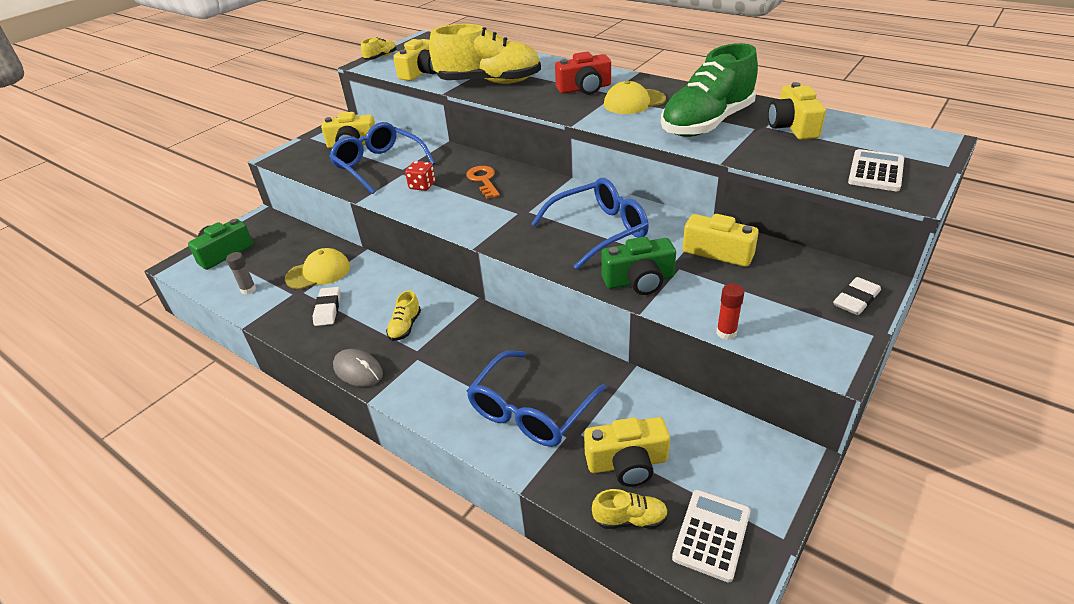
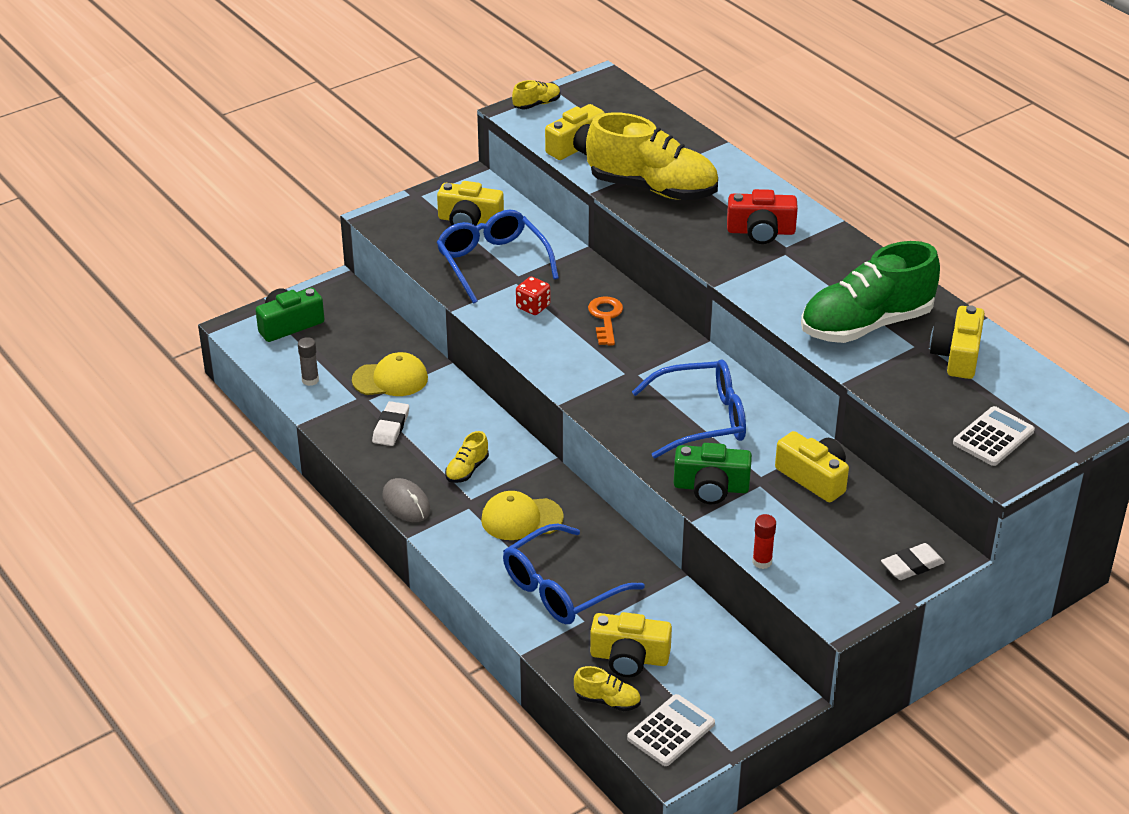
camera: 15 degrees right, 0 degrees up
yellow cap [604,81,666,114] -> yellow cap moved to [481,491,564,540]

